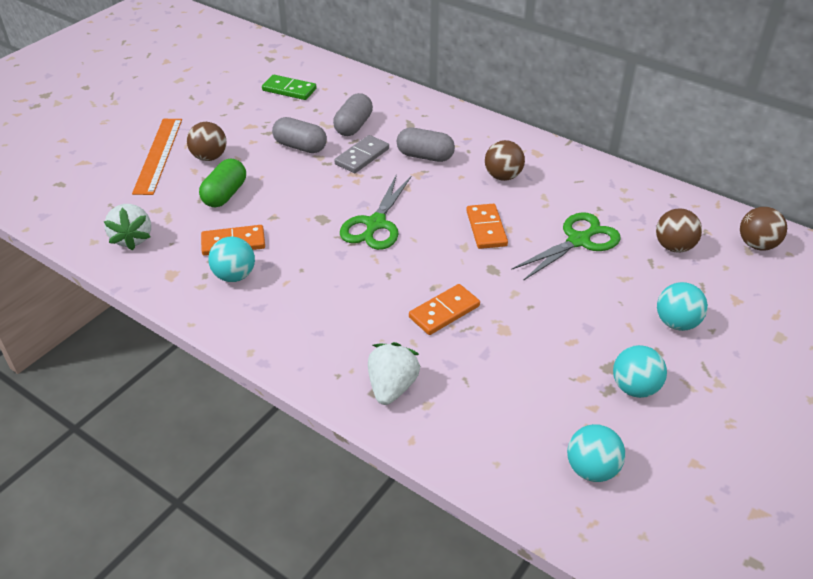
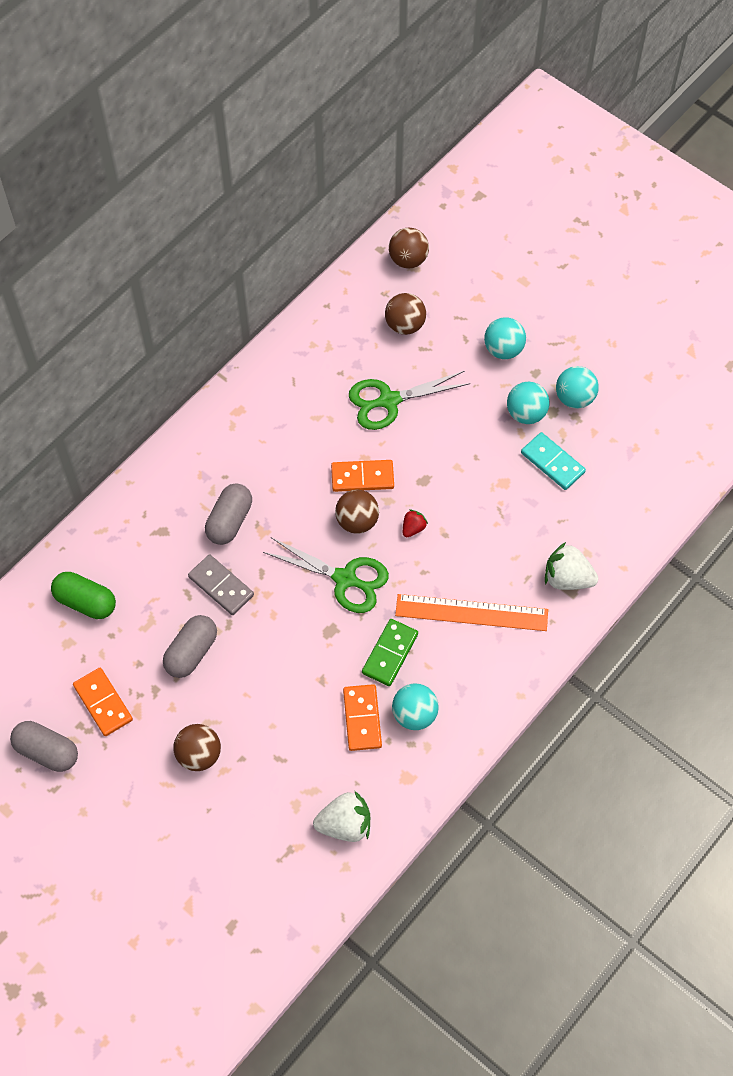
camera: 85 degrees left, 20 degrees up
orange ruler [132,119,182,195] -> orange ruler moved to [395,594,548,631]
green capsule [199,159,246,207] -> green capsule moved to [51,572,116,619]
green domino [262,75,317,100] -> green domino moved to [362,619,418,686]
grey capsule [333,93,373,136] -> grey capsule moved to [10,721,78,772]
orange domino [409,284,480,335] -> orange domino moved to [73,668,133,736]
brown ball [485,140,525,181] -> brown ball moved to [335,490,379,534]
green scissors [511,212,621,280] -> green scissors turned 75 degrees counterclockwise [349,371,470,430]
turquoise ball [567,424,625,482] -> turquoise ball moved to [507,382,550,424]
none -> red strawberry [403,509,428,537]
none -> turquoise domino [521,432,586,490]

